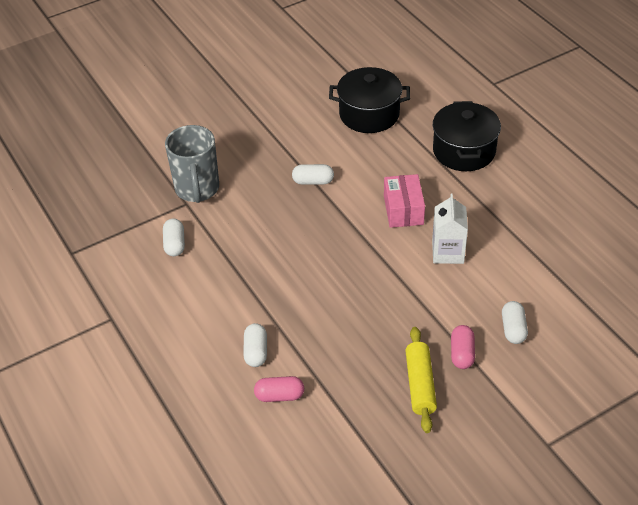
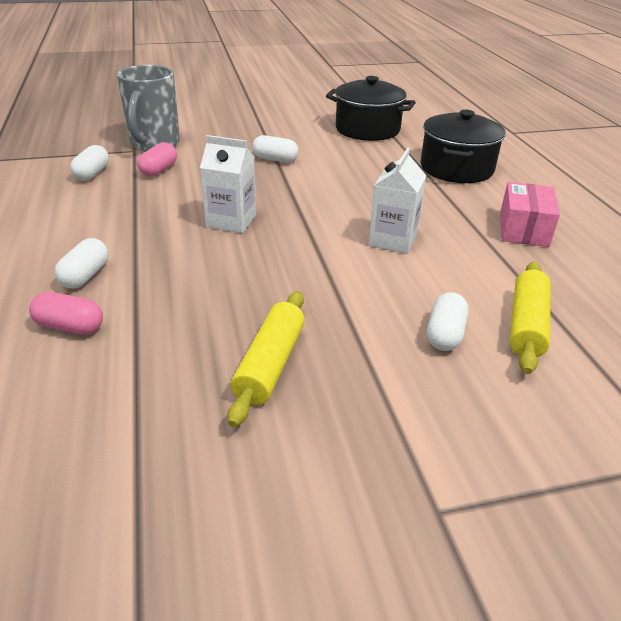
camera: 15 degrees right, 10 degrees down
pink box [384,174,425,228] -> pink box moved to [500,182,560,247]
pink capsule [451,325,475,369] -> pink capsule moved to [137,142,177,177]
none -> white carton [200,135,256,233]
none -> yellow rolling pin [509,262,551,374]

